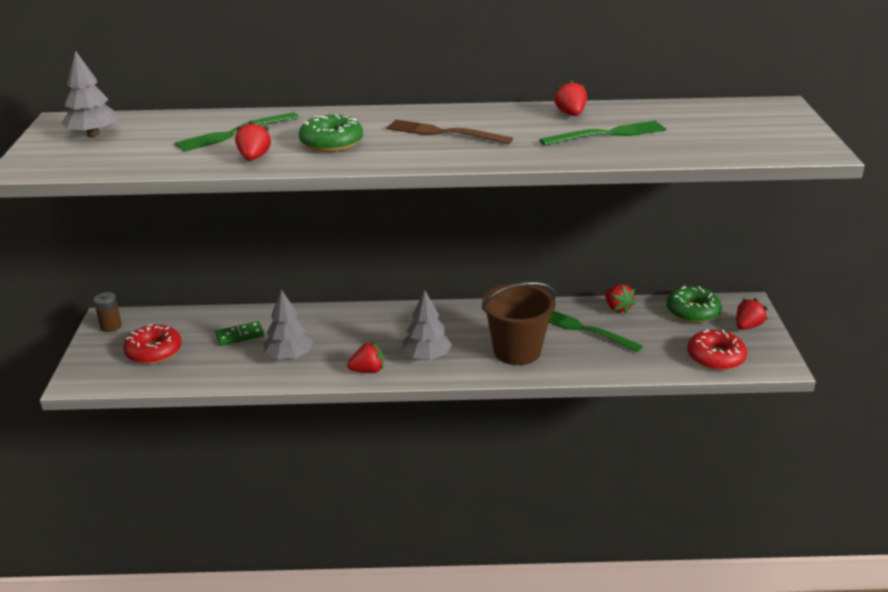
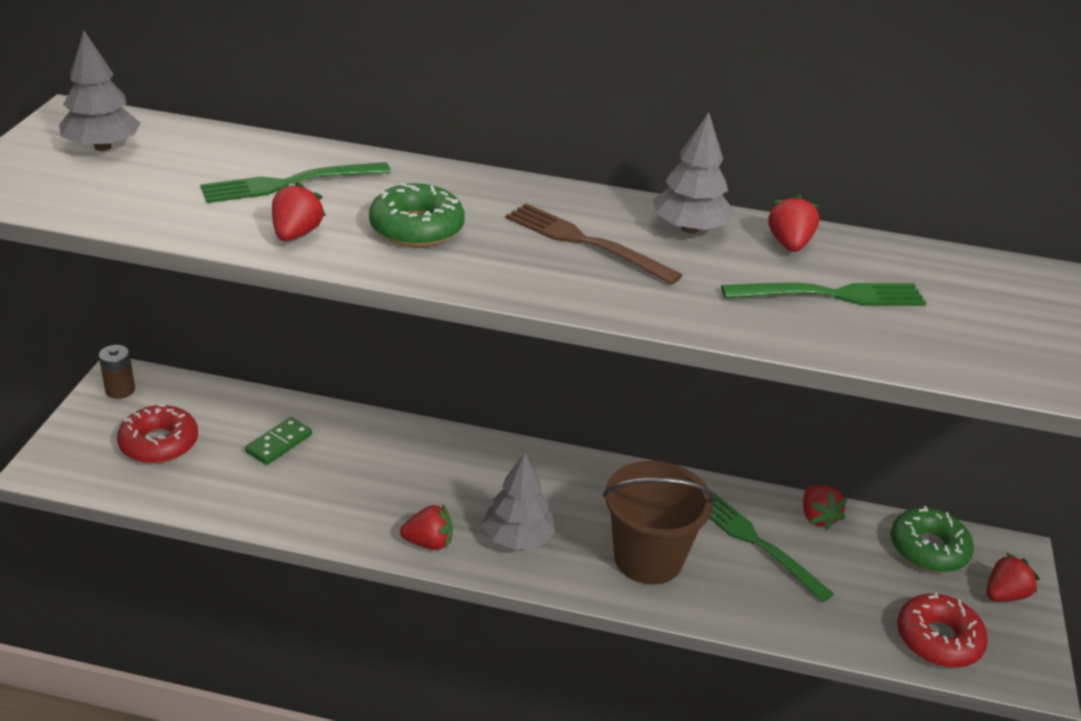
camera: 10 degrees right, 5 degrees up
green domino [215,321,264,346] -> green domino turned 45 degrees counterclockwise [245,417,312,465]
grey tree [263,290,313,360] -> grey tree moved to [653,112,734,233]

